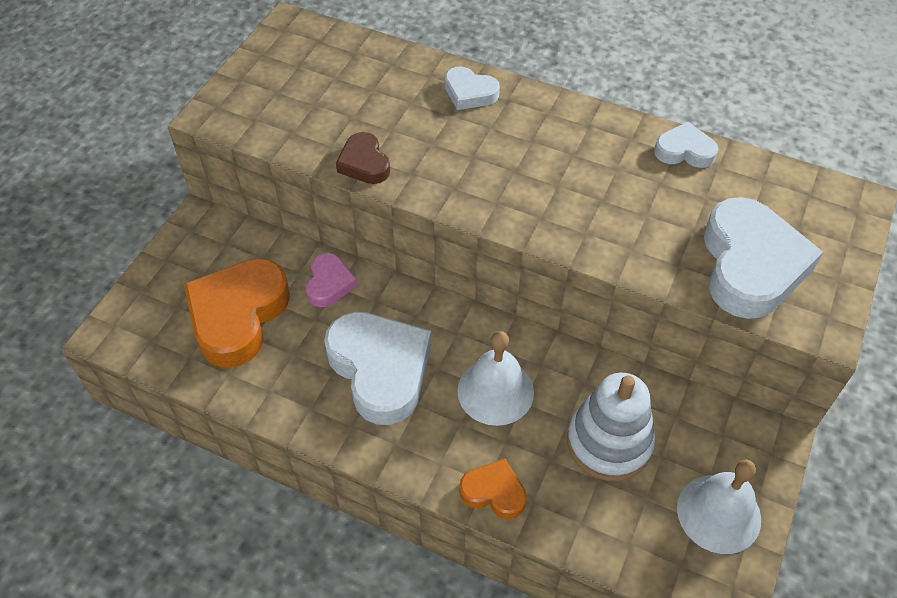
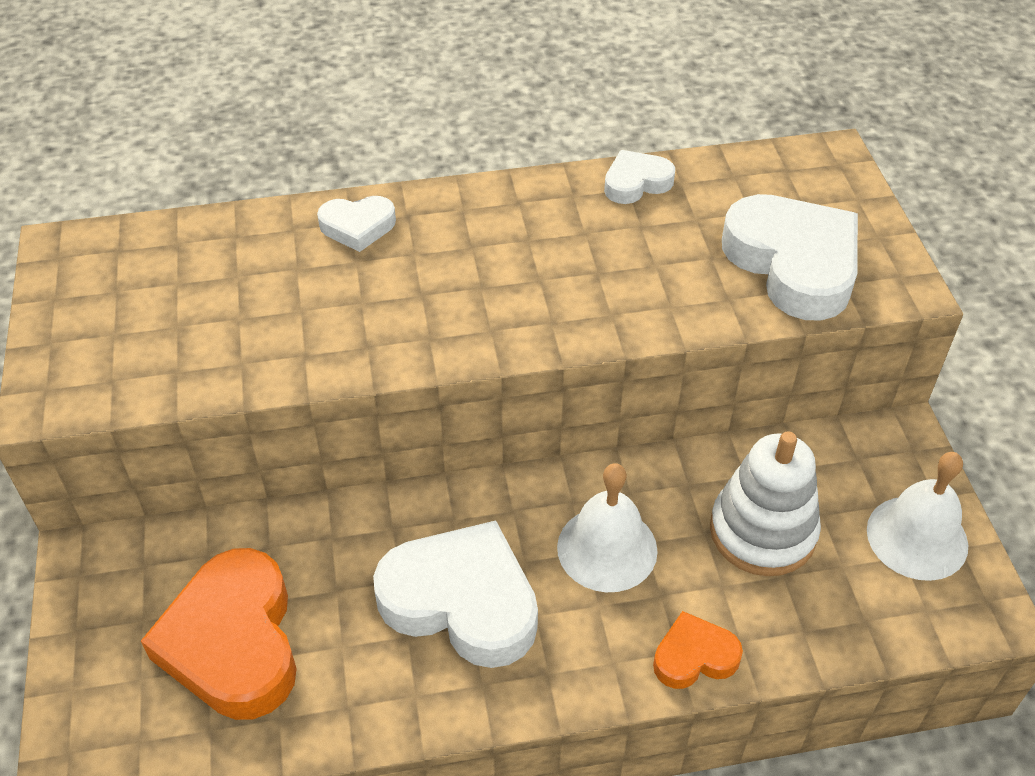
camera: 35 degrees left, 5 degrees down
pink heart [306,253,357,307] -> none
brown heart [336,132,390,184] -> none

